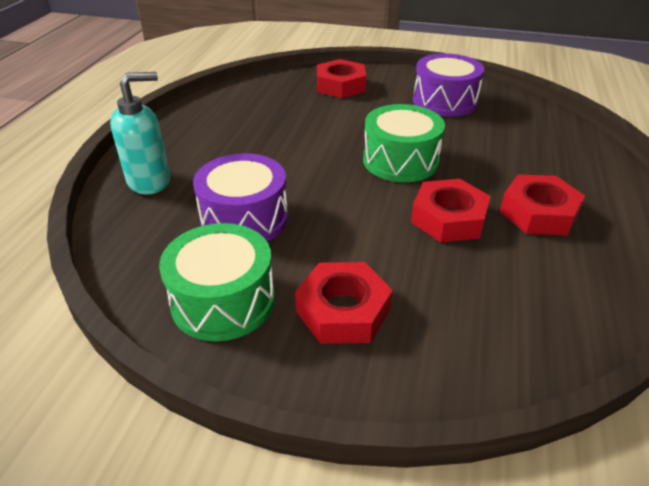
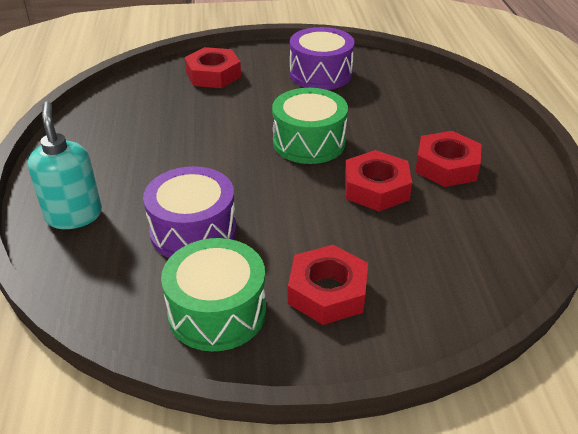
camera: 20 degrees left, 0 degrees up
turquoise soap dispenser [110,72,170,195] -> turquoise soap dispenser turned 60 degrees counterclockwise [28,101,102,229]

